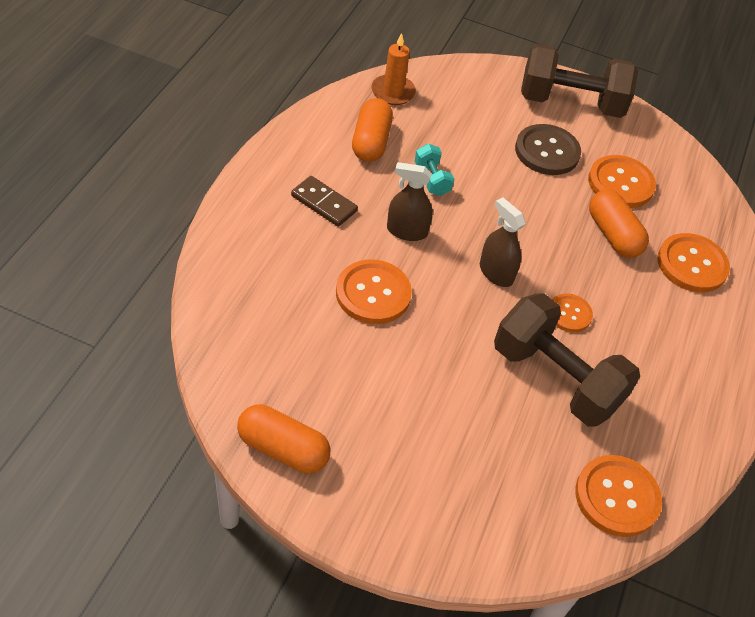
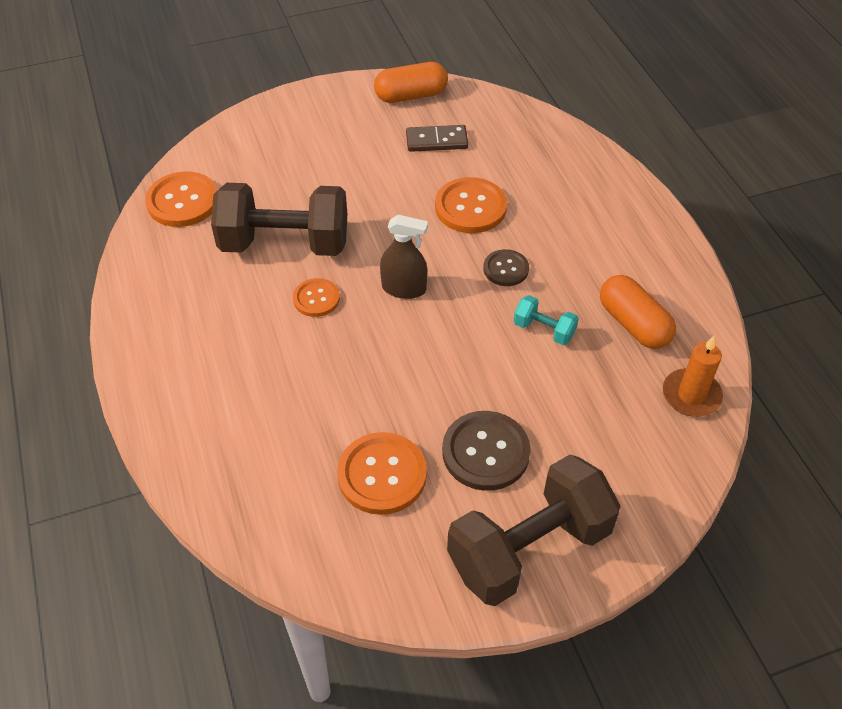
camera: 145 degrees right, 0 degrees up
brown domino [291,176,358,227] -> brown domino moved to [406,125,468,152]
brown spray bottle [387,162,433,241] -> brown button [483,249,529,286]
orange capsule [589,189,649,258] -> none
orange button [657,233,730,292] -> none

